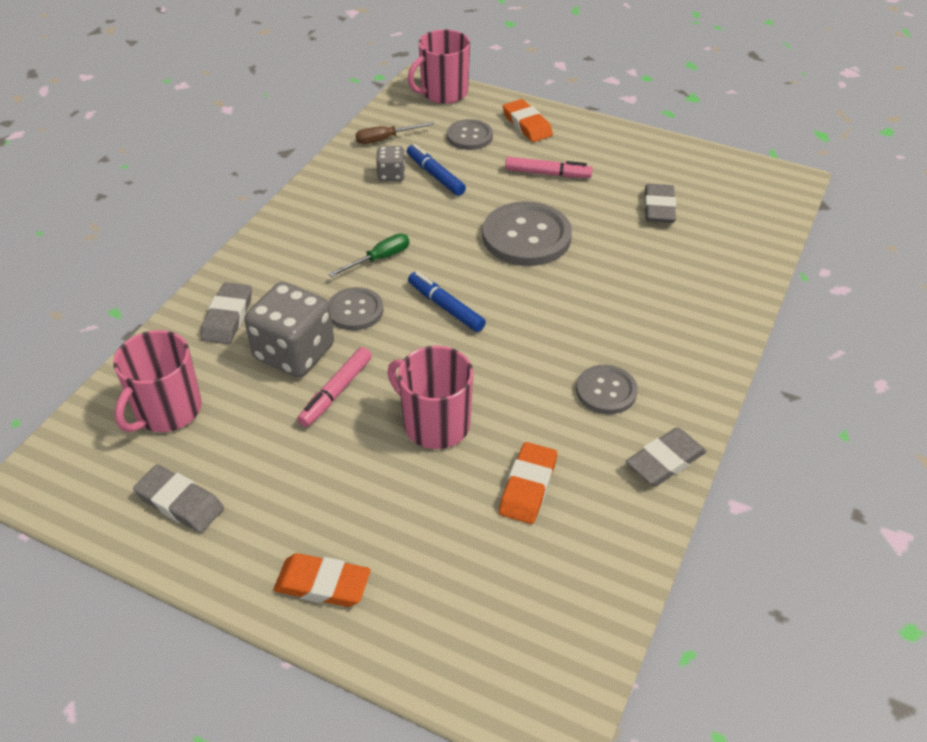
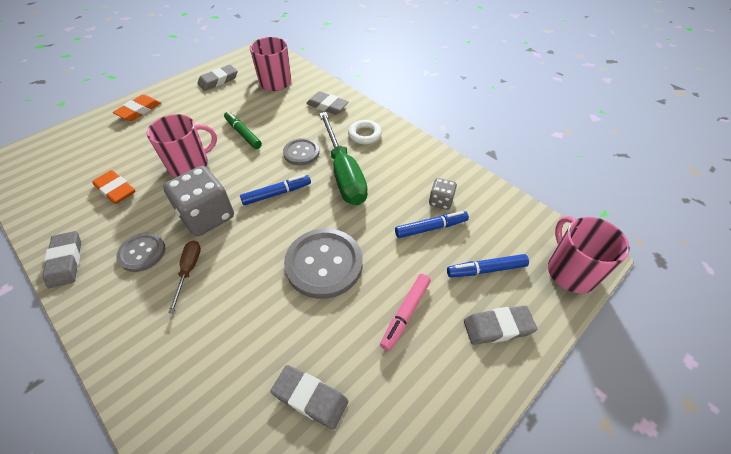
camera: 110 degrees right, 5 degrees up
grey dice [244,282,334,377] -> grey dice moved to [163,166,234,236]
pink marker [297,347,372,427] -> green marker [224,111,262,149]
green screwdriver [329,233,410,277] -> green screwdriver [319,112,368,205], size x2.07
brown screwdriver [356,122,434,144] -> brown screwdriver moved to [168,241,201,313]
grey button [447,119,493,150] -> blue marker [447,254,529,277]
orange eraser [503,99,553,142] -> grey eraser [464,305,537,345]
none -> white ring [348,120,382,145]

